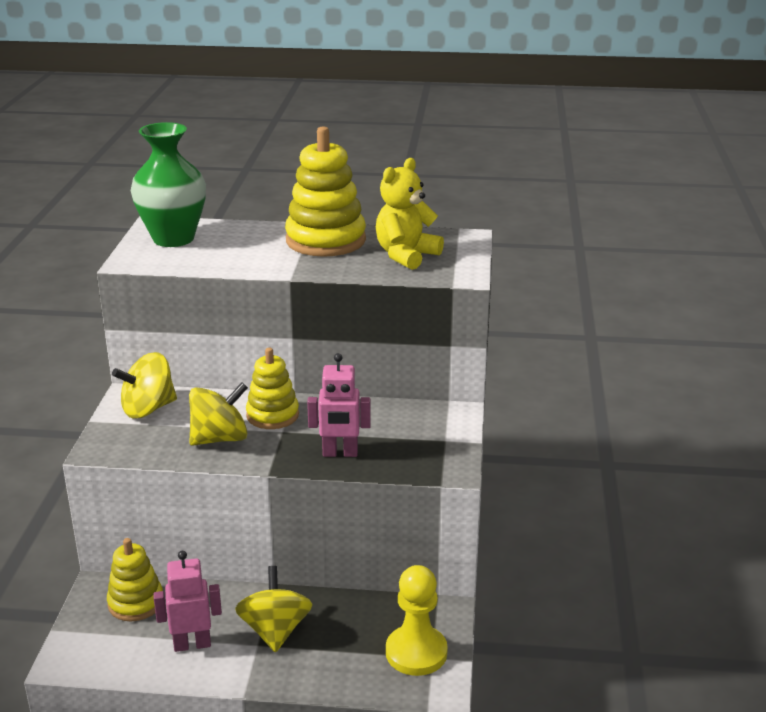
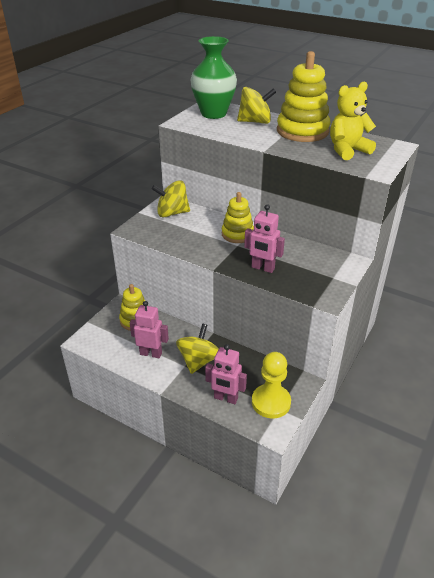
camera: 25 degrees right, 10 degrees up
yellow spinning top [189,382,248,446] -> yellow spinning top moved to [237,87,276,124]
none -> pink robot [205,344,247,404]

